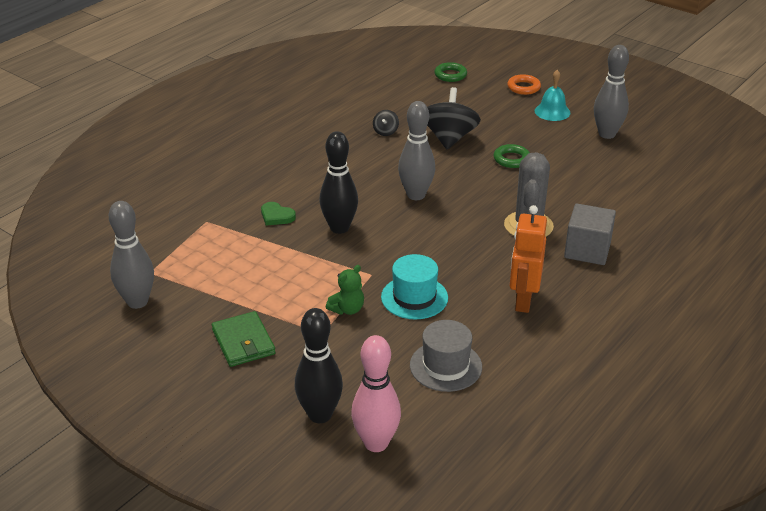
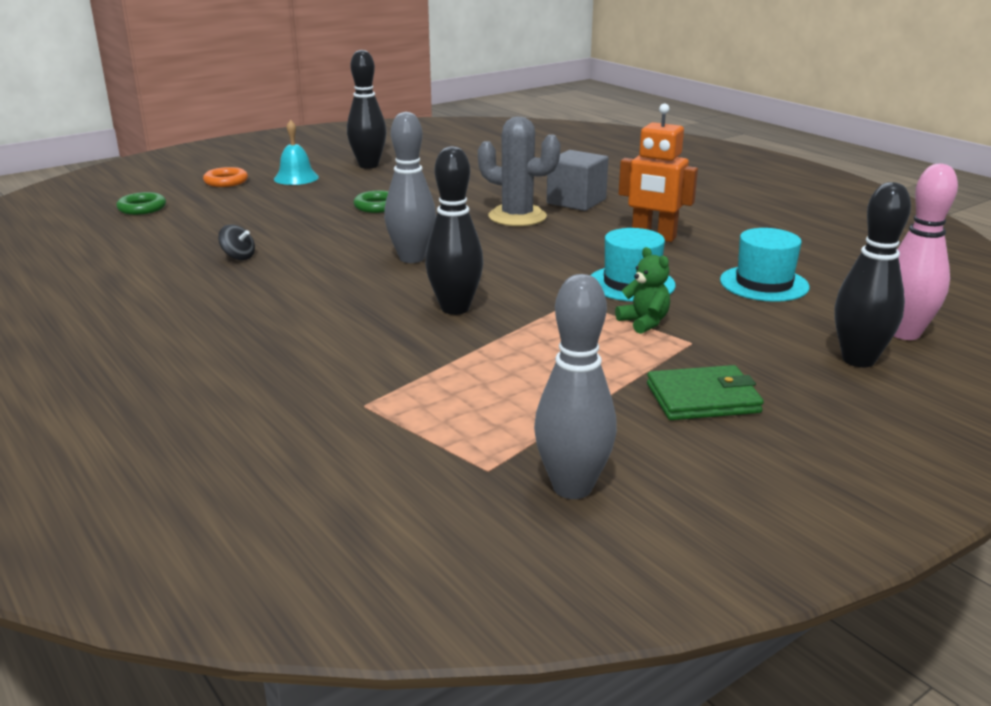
camera: 75 degrees left, 10 degrees down
green heart [261,202,296,226] -> none
grey hat [410,320,482,392] -> turquoise hat [720,228,810,302]
black spinning top [427,87,481,149] -> none
grey bowling pin [594,45,629,139] -> black bowling pin [347,50,387,169]

